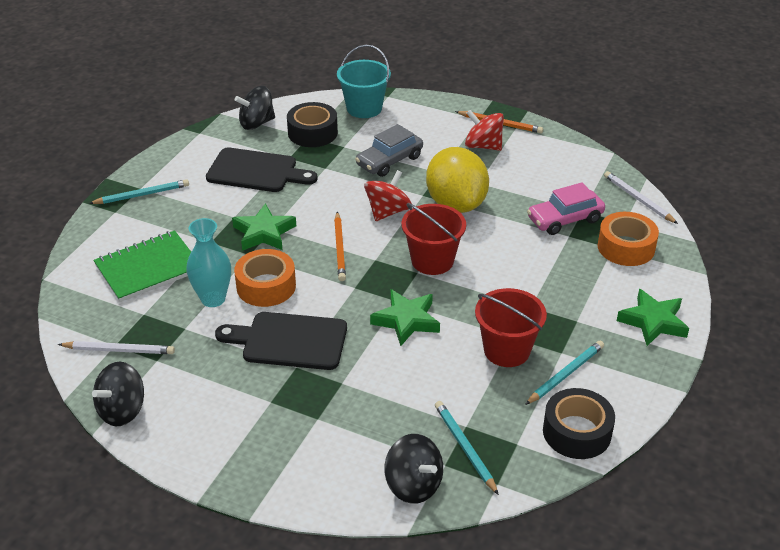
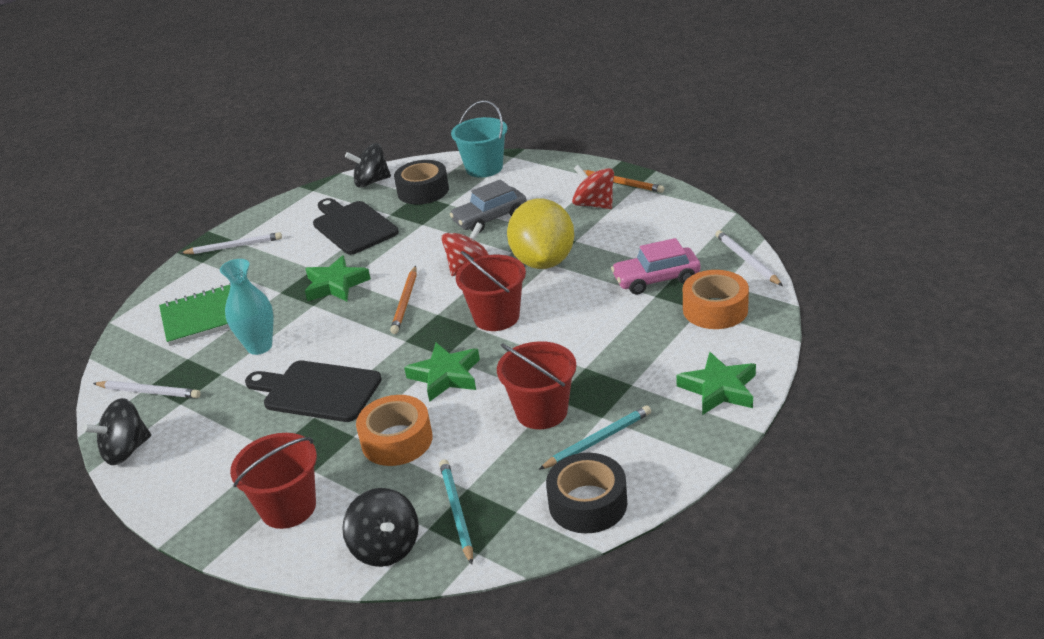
camera: 15 degrees right, 5 degrees down
turquoise pencil [89,179,189,204] -> white pencil [180,232,282,254]
black cutting board [206,147,317,192] -> black cutting board turned 150 degrees counterclockwise [313,198,399,255]
orange tape [234,249,296,307] -> orange tape moved to [356,395,433,466]
none -> red bucket [230,433,317,529]

